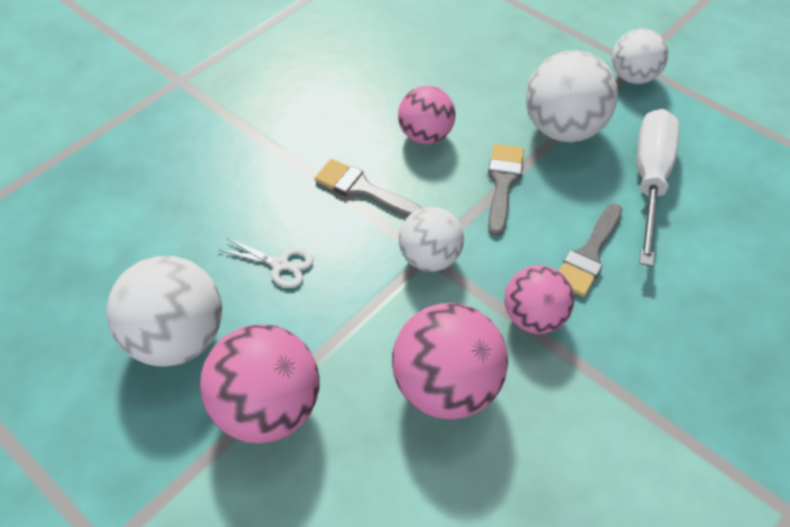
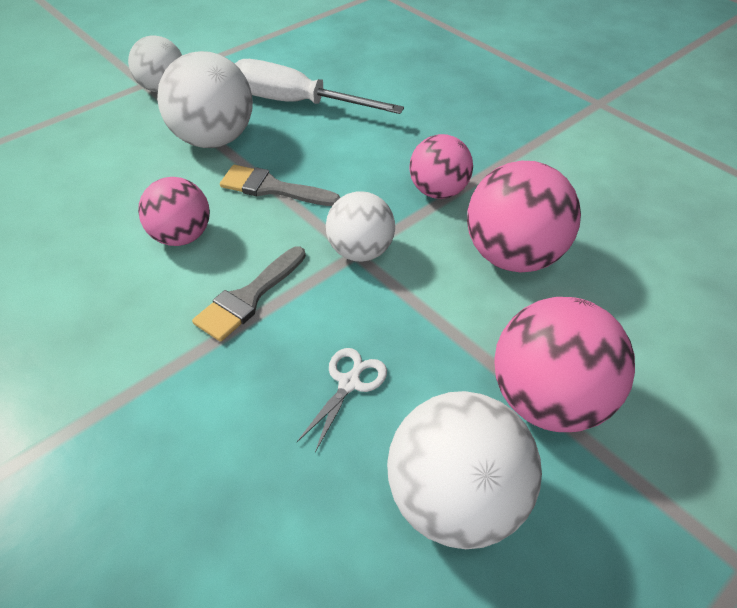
camera: 85 degrees left, 5 degrees down
grey brush [559,203,622,297] -> none

